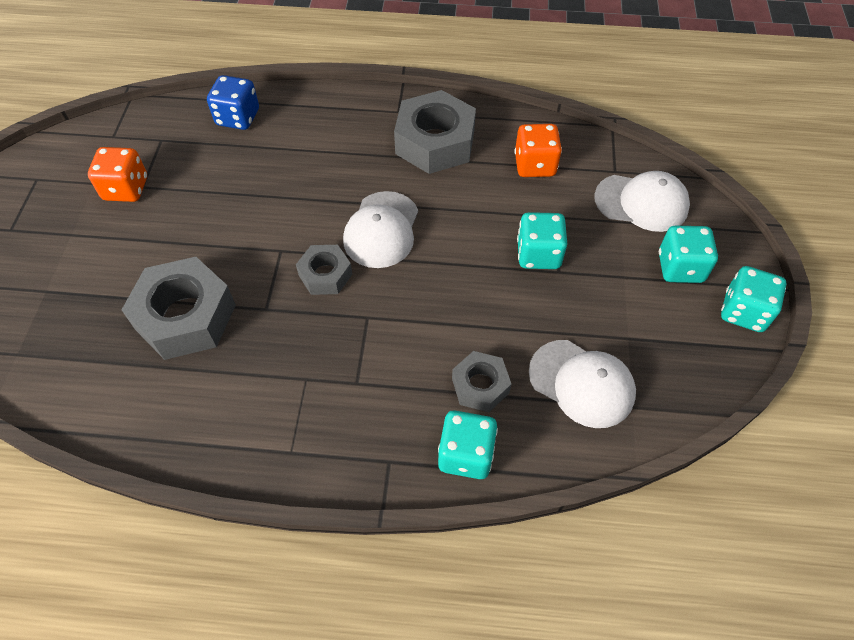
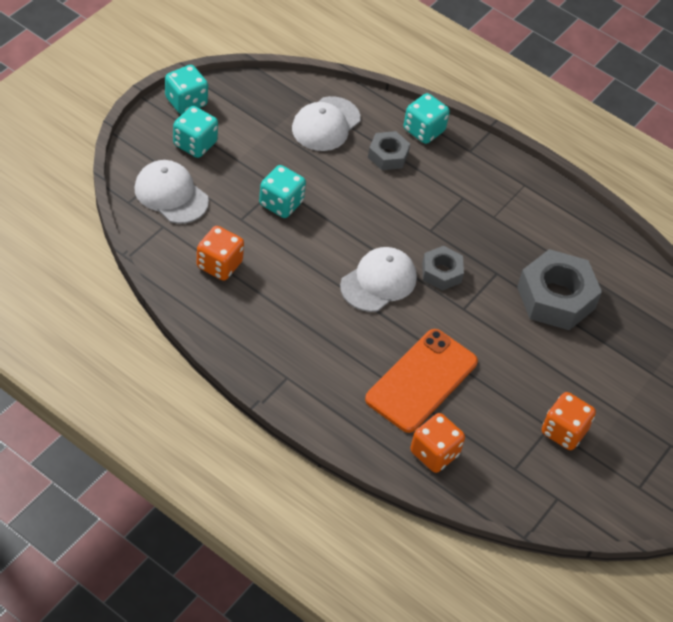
camera: 155 degrees left, 5 degrees down
blue dice [207,75,259,130] -> orange dice [410,413,465,473]
grey nut [394,90,476,174] -> none
white cap [529,340,636,428] -> white cap turned 120 degrees counterclockwise [292,96,360,151]
none -> orange phone [365,329,478,433]

